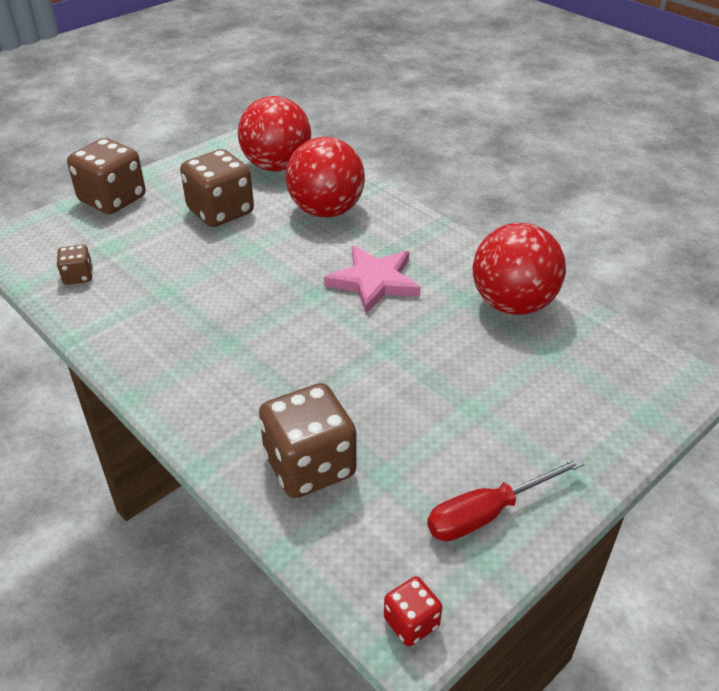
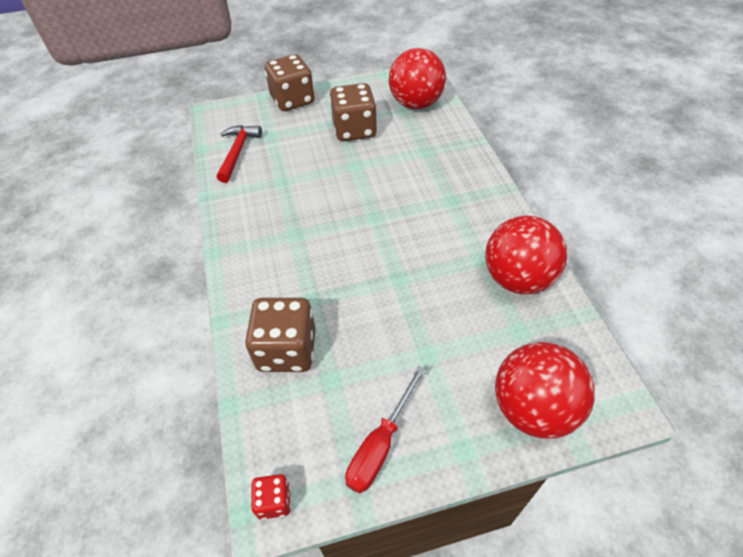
camera: 30 degrees right, 10 degrees up
brown dice [57,245,93,285] -> red hammer [217,125,262,183]
red ball [286,137,365,218] -> red ball moved to [495,342,595,439]
pink star [324,246,421,314] -> none
red screwdriver [427,457,584,541] -> red screwdriver turned 60 degrees counterclockwise [345,366,426,493]

